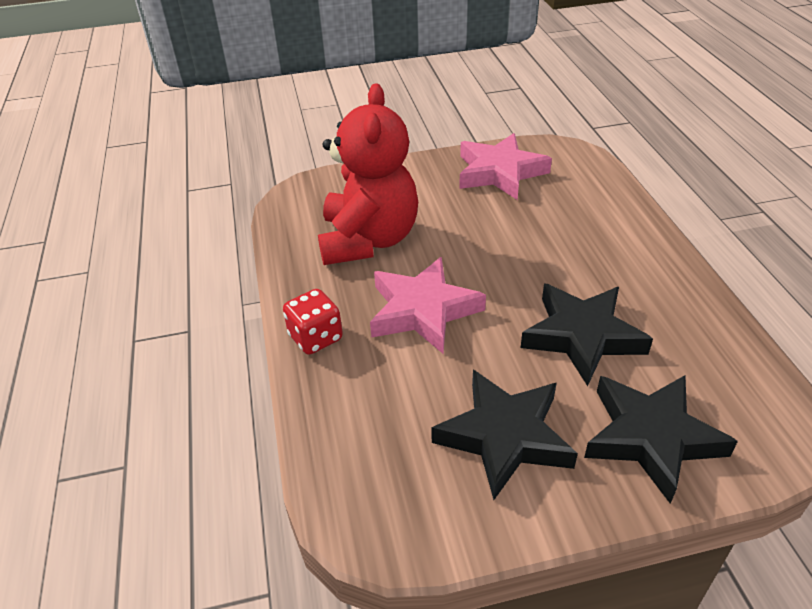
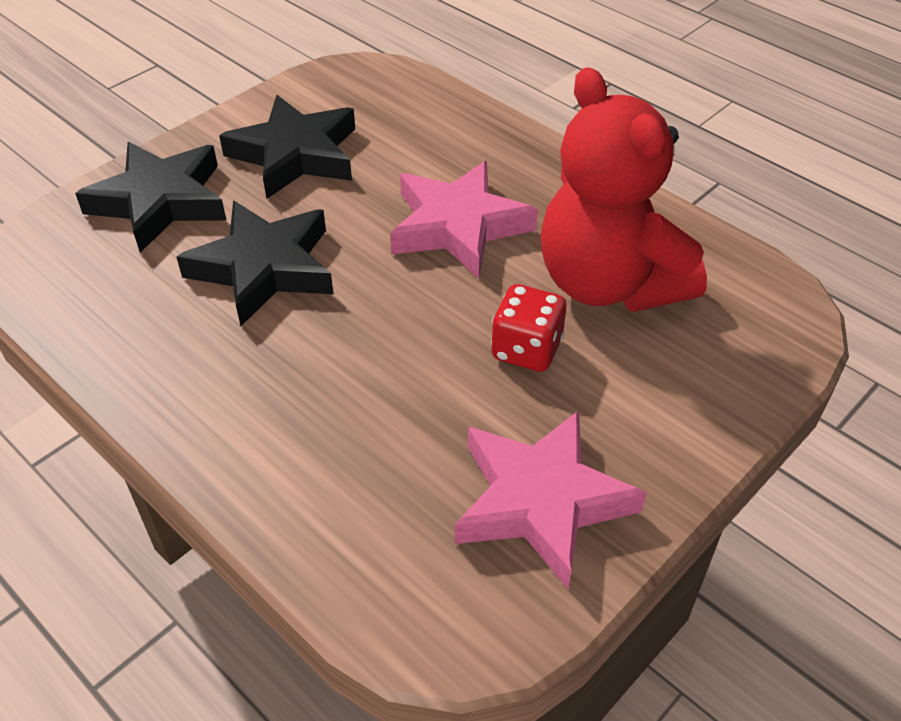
camera: 145 degrees right, 5 degrees up
red dice [283,289,343,355] -> red dice moved to [491,284,566,372]

